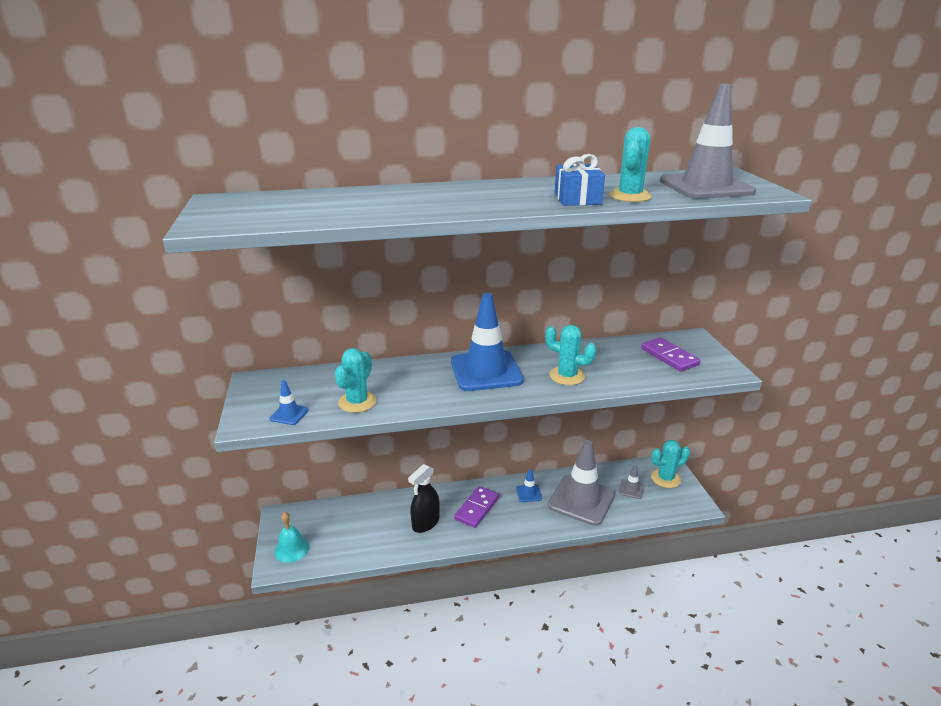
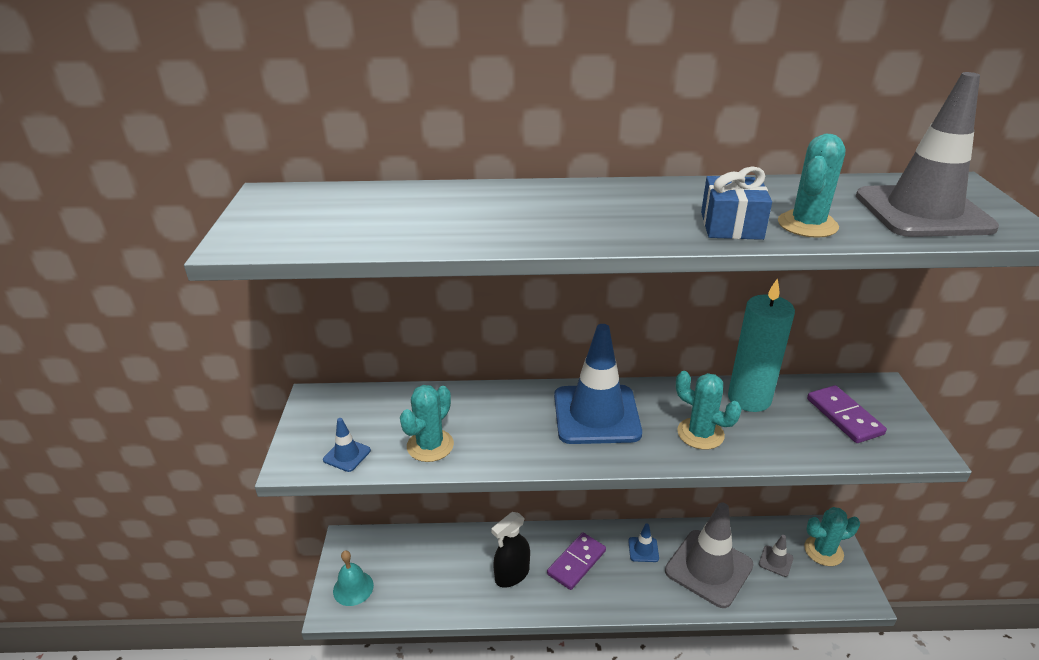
camera: 10 degrees right, 5 degrees up
none -> turquoise candle [728,278,795,412]

